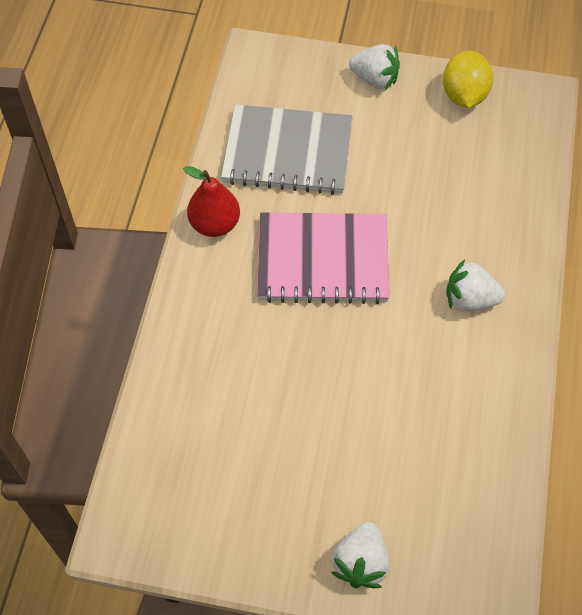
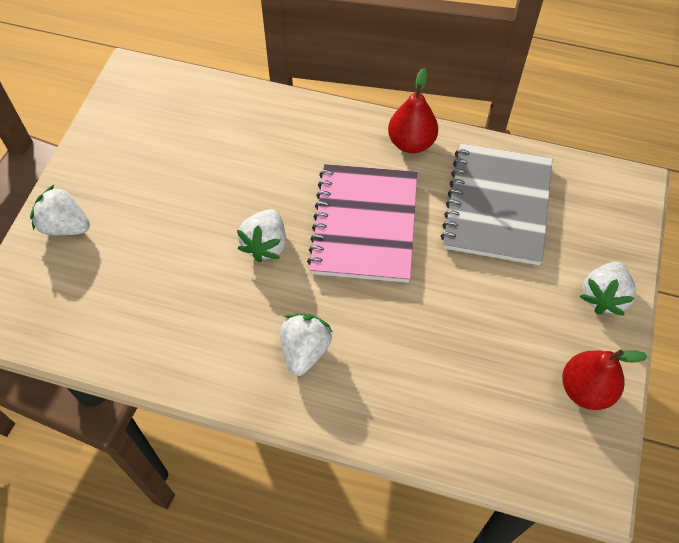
camera: 95 degrees right, 0 degrees up
yellow lemon [443,50,493,108] -> red pear [562,350,648,410]
none -> white strawberry [237,209,286,262]

